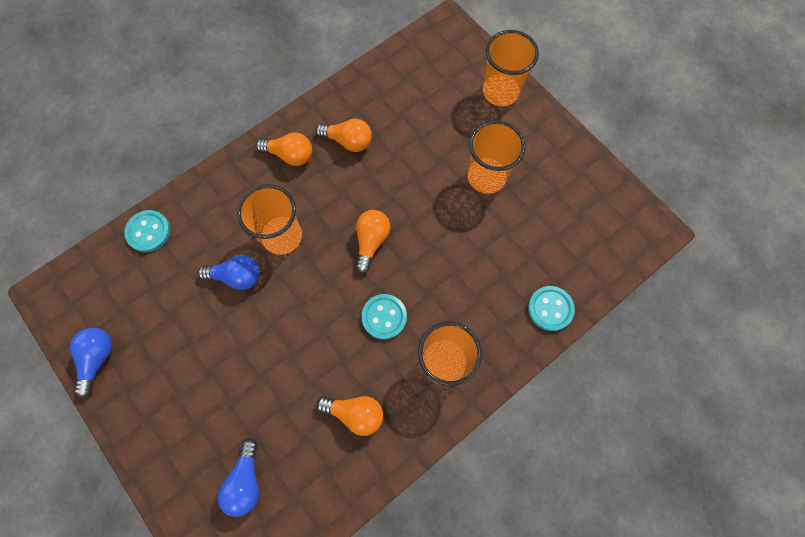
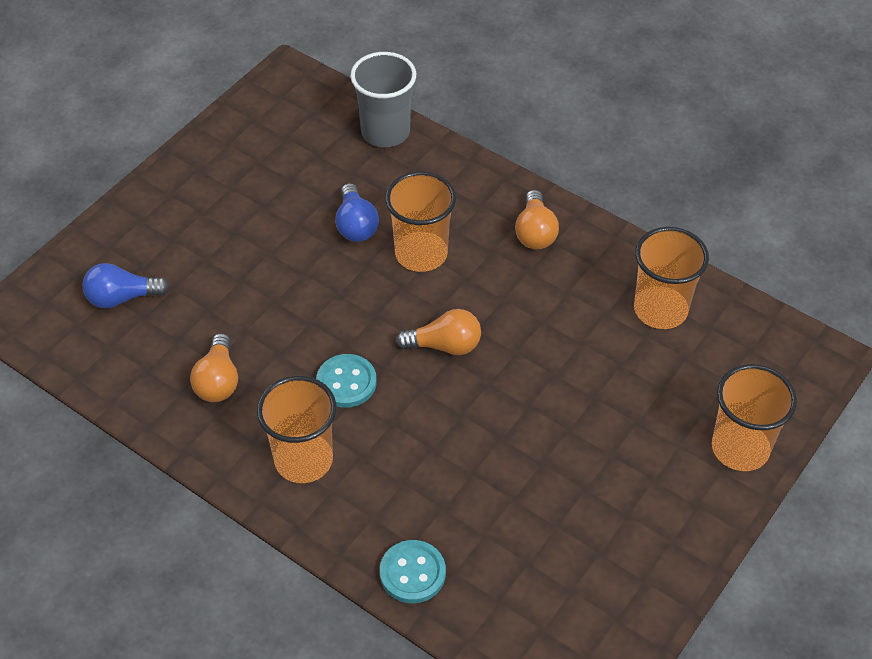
camera: 75 degrees right, 20 degrees down
blue light bulb [70,328,113,397] -> none
turquoise button [124,210,171,252] -> grey cup [350,52,416,147]
orange light bulb [316,119,372,152] -> none
orange cup [468,120,526,194] -> orange cup moved to [634,227,709,329]

